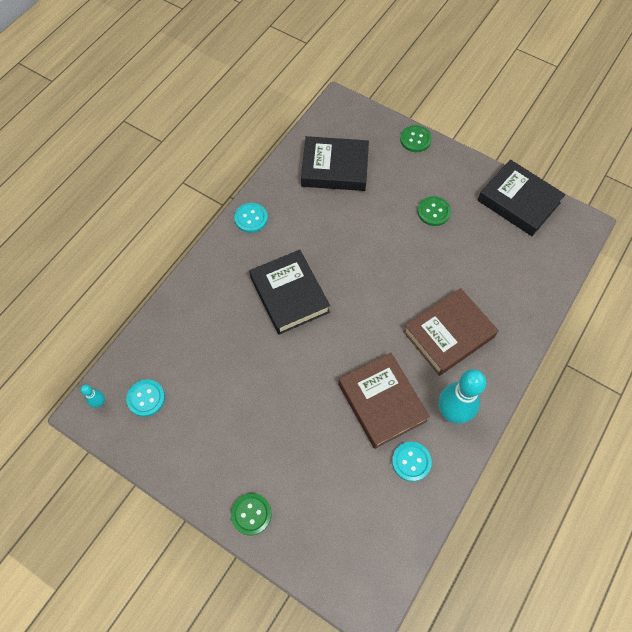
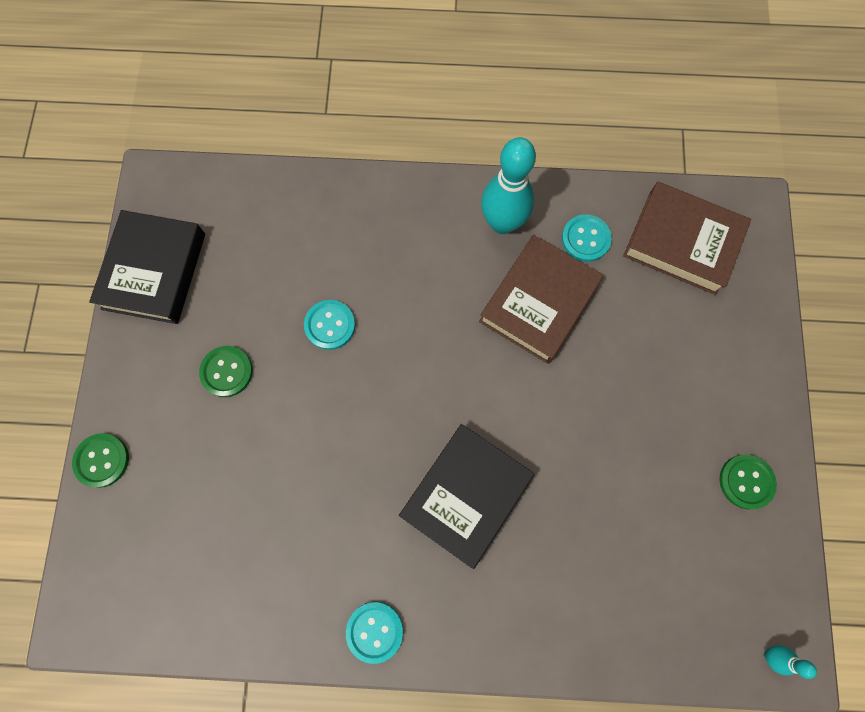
camera: 120 degrees left, 10 degrees up
turquoise button [126,379,165,417] -> turquoise button moved to [304,300,355,350]
green button [231,493,272,535] -> green button moved to [719,454,777,509]
black book [301,136,369,191] -> none
brown book [403,288,499,376] -> brown book moved to [623,182,751,295]

